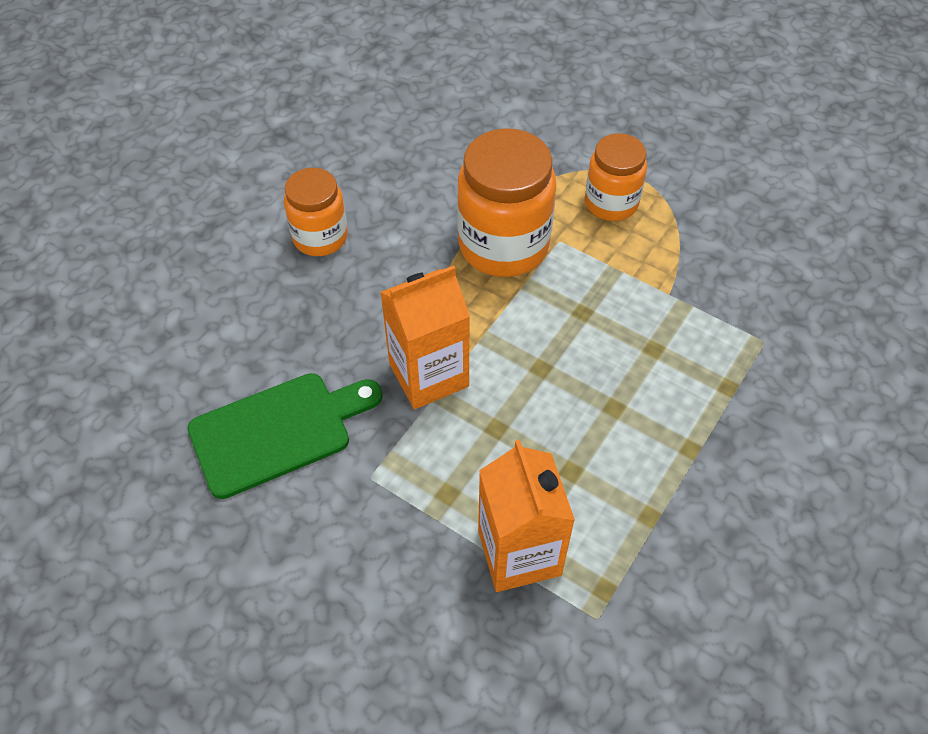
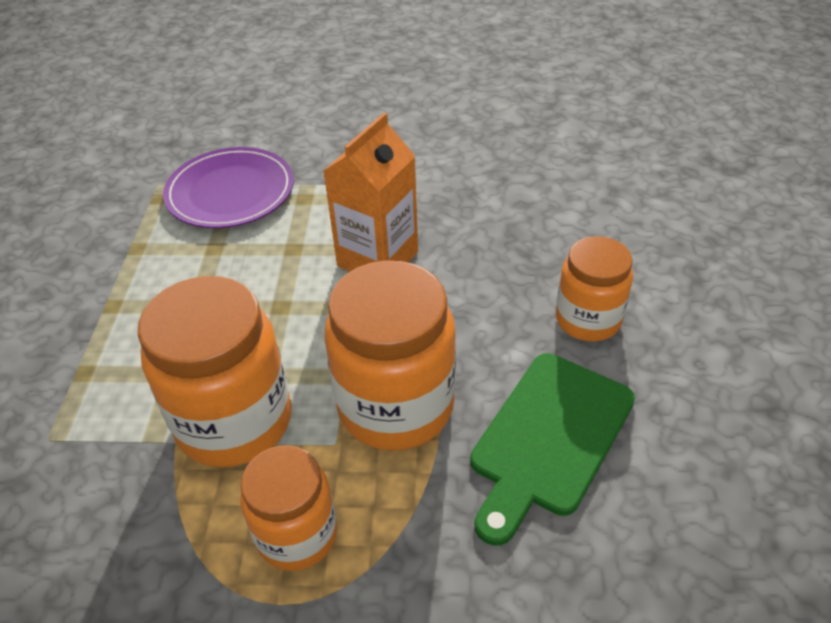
camera: 150 degrees right, 10 degrees down
green cutting board [188,373,383,499] -> green cutting board moved to [470,353,635,546]
orange carton [478,440,575,592] -> purple plate [163,147,294,228]
none -> orange jar [138,276,292,467]

